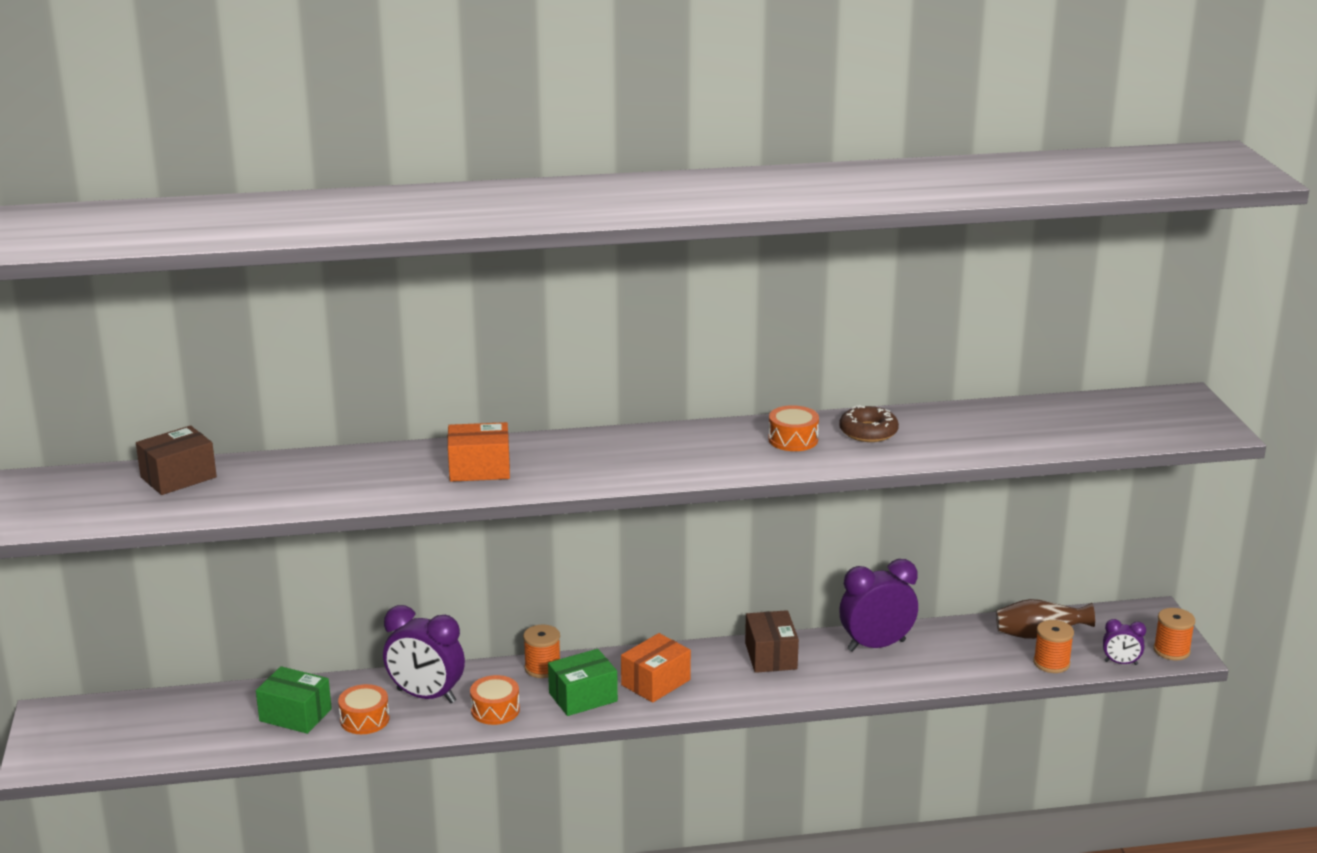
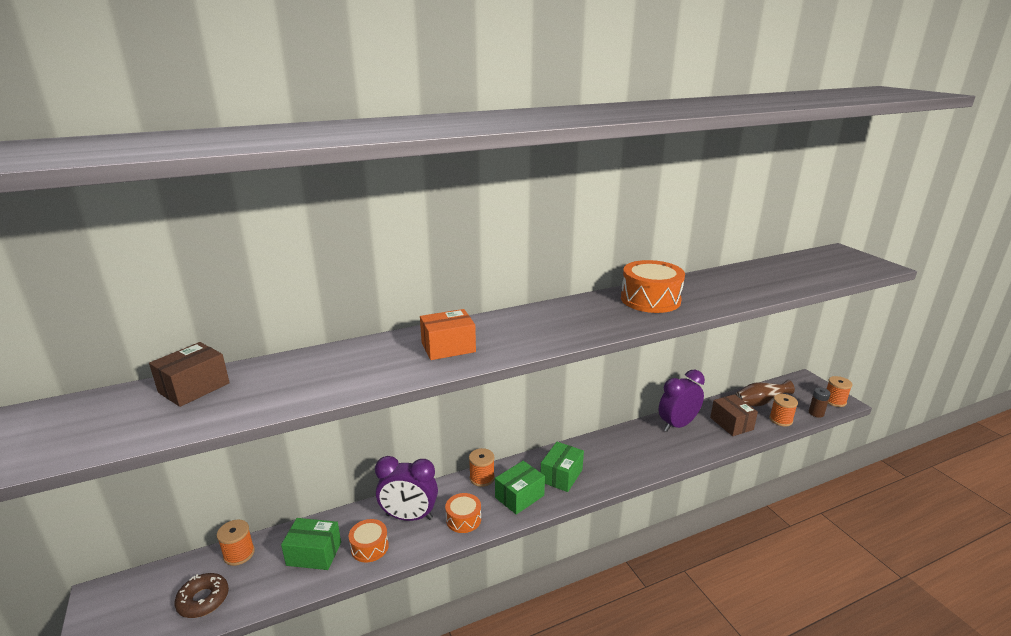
camera: 15 degrees left, 0 degrees up
orange box [621,633,691,703] -> green box [541,442,584,492]
brown box [745,610,799,673] -> brown box moved to [710,394,758,436]
orange drum [768,405,819,451] -> orange drum [621,260,685,313], size x1.72
brown donut [839,405,899,442] -> brown donut moved to [175,573,229,618]
purple clock [1103,619,1146,665] -> brown battery [809,387,831,418]
none -> orange spool [217,520,255,566]

